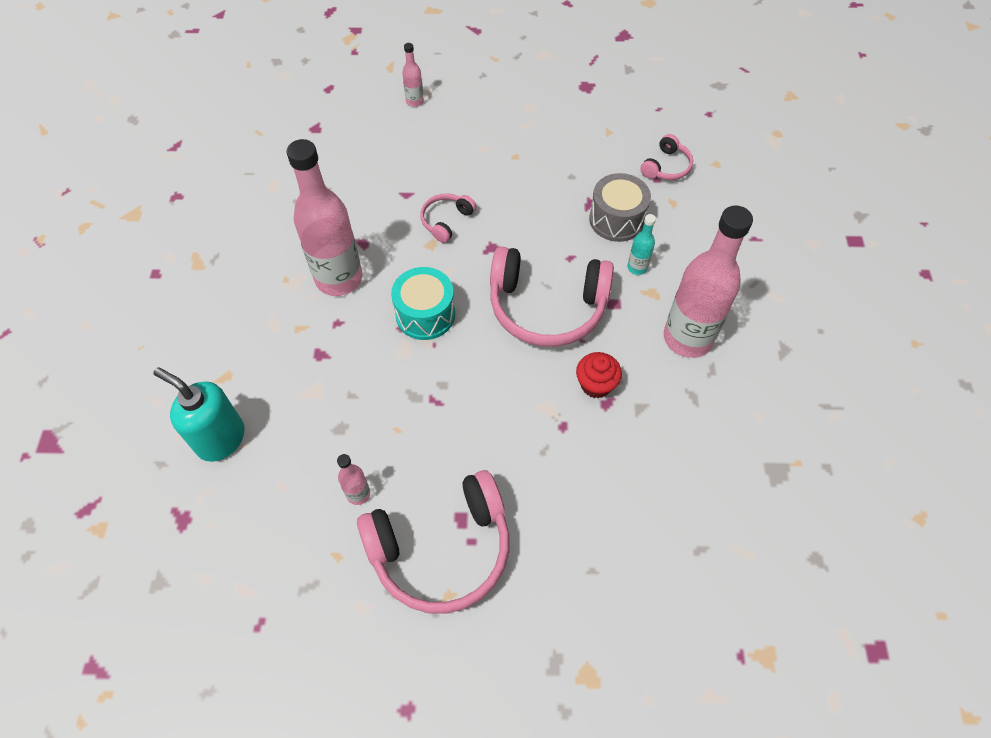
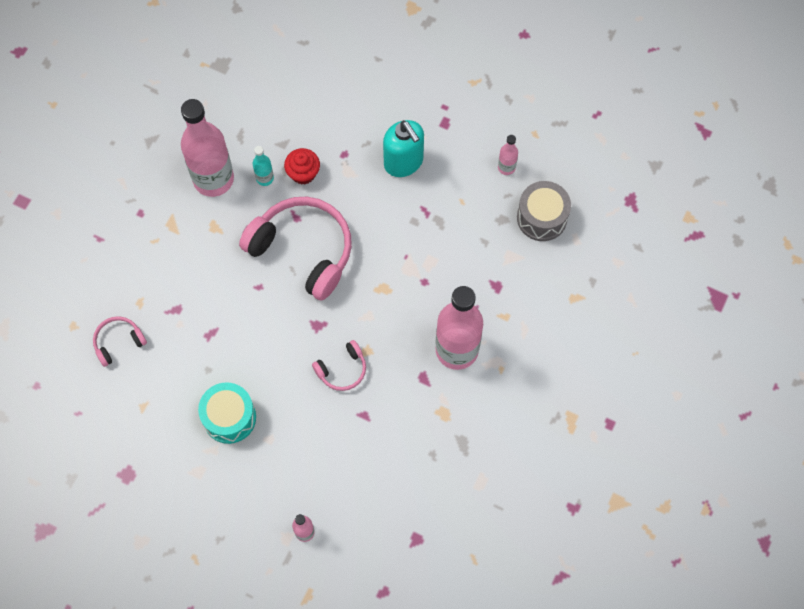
camera: 155 degrees left, 10 degrees up
turquoise soap dispenser [154,367,244,462] -> turquoise soap dispenser moved to [383,120,424,177]
pink headphones [357,470,510,614] -> none
turquoise drum [391,267,455,340] -> turquoise drum moved to [198,382,256,444]
grey drum [589,173,651,242] -> grey drum moved to [517,181,571,241]
turquoise bottle [627,214,656,275] -> turquoise bottle moved to [253,146,274,186]

